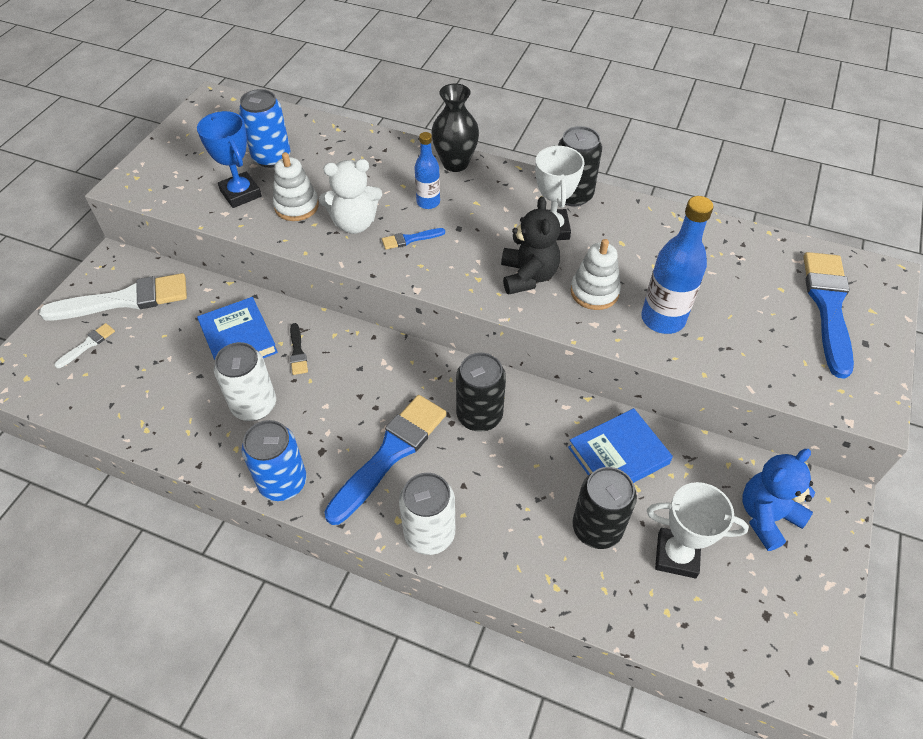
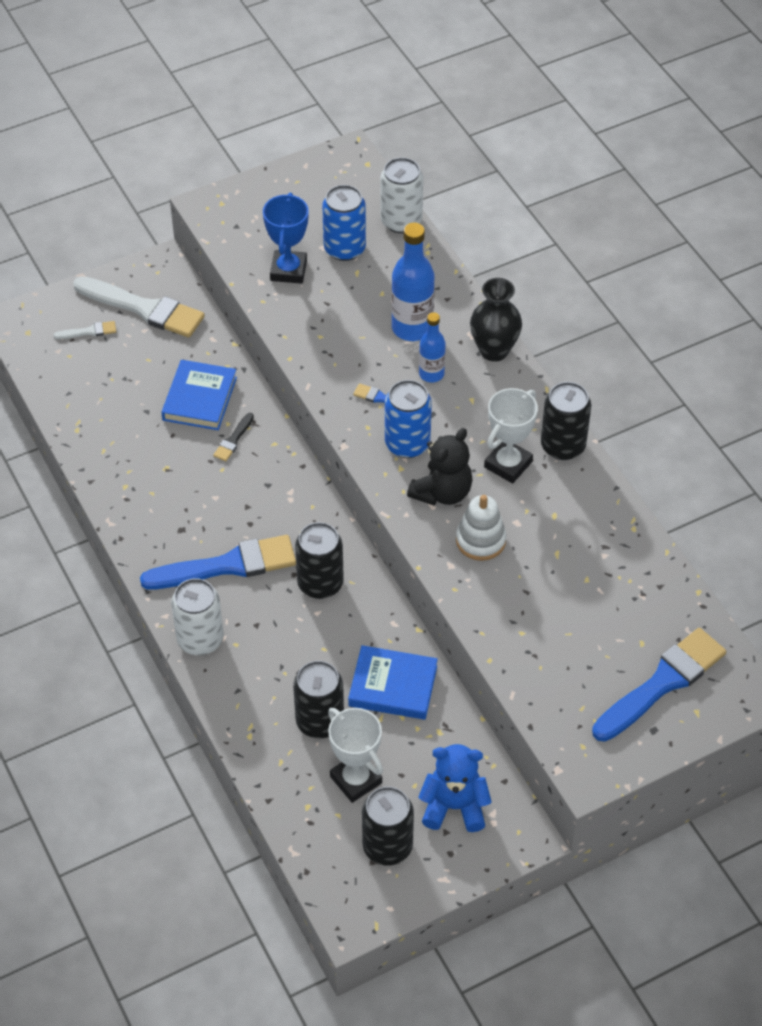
camera: 40 degrees right, 0 degrees up
white can [214,342,276,421] -> white can moved to [380,157,423,233]
blue can [242,420,307,501] -> blue can moved to [385,380,432,458]
white stacking toy [273,152,319,221] -> none
white teddy bear [319,159,382,234] -> none
blue bottle [641,196,714,334] -> blue bottle moved to [391,223,435,341]
none -> black can [362,786,414,866]

